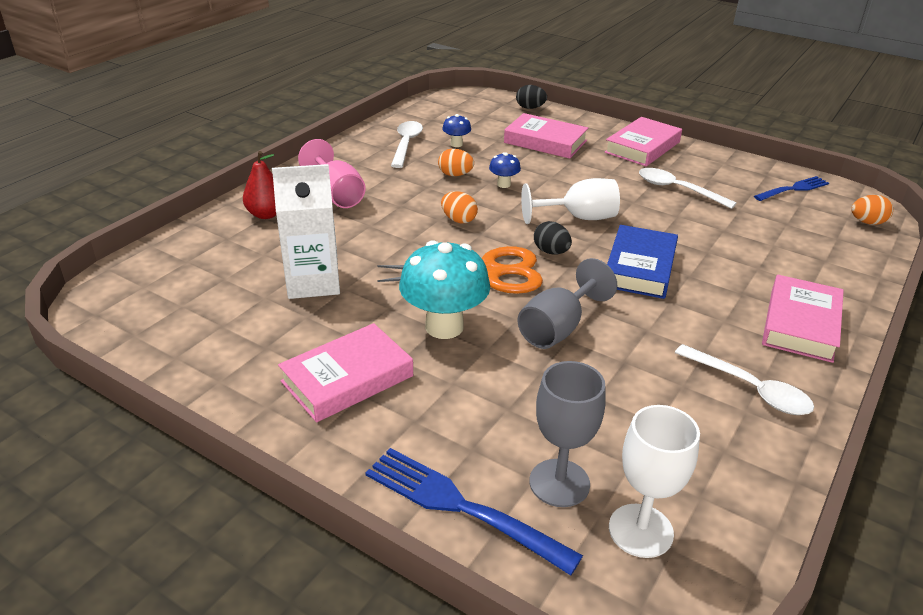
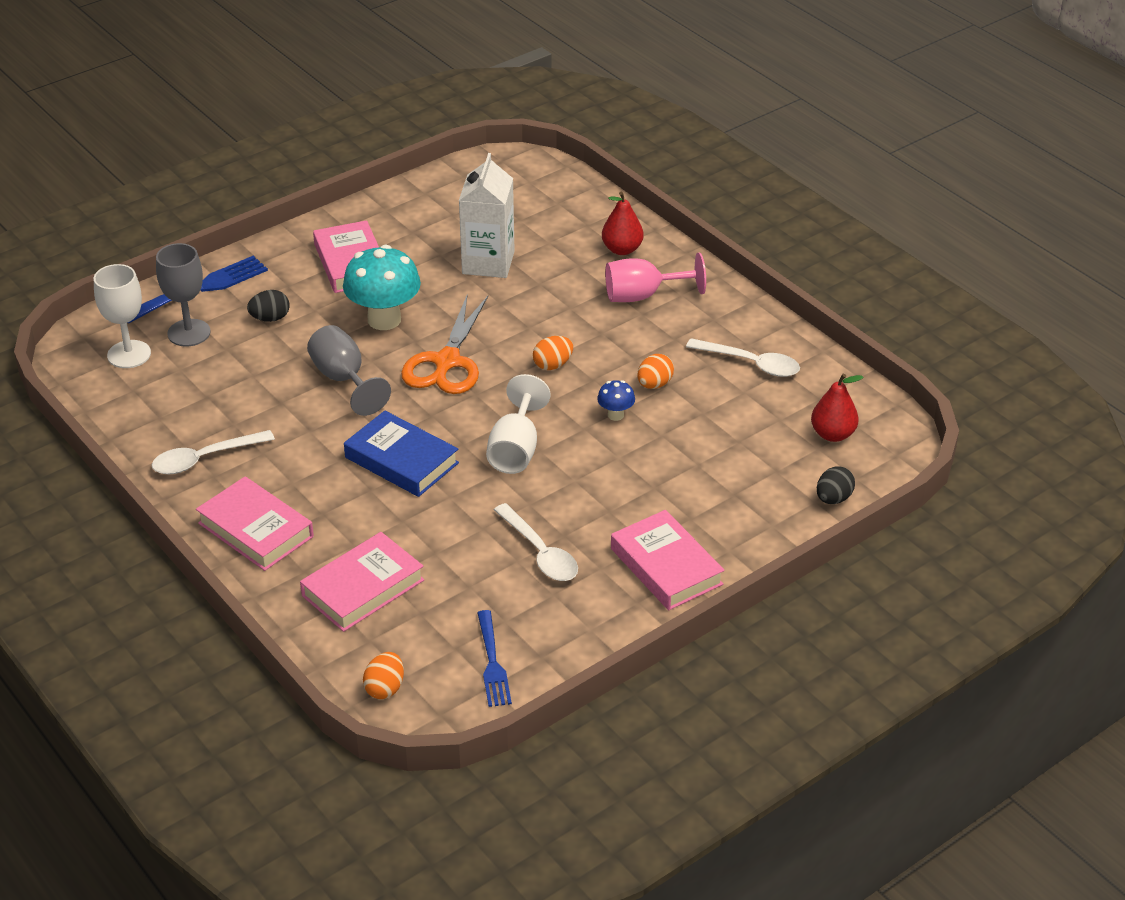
camera: 110 degrees right, 5 degrees up
blue mushroom [442,114,471,147] -> none
pink book [504,113,588,159] -> pink book moved to [300,532,424,632]
black egg [534,221,572,254] -> black egg moved to [247,290,290,322]
white spoon [639,168,737,209] -> white spoon turned 90 degrees clockwise [494,503,578,581]
none -> red pear [811,374,863,442]

